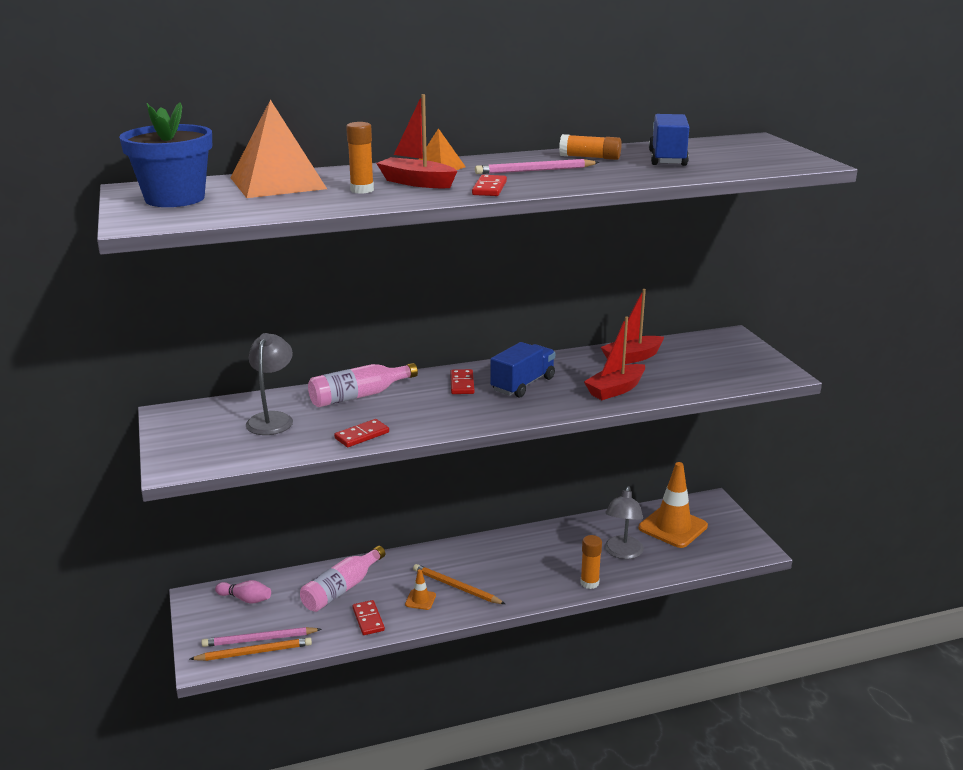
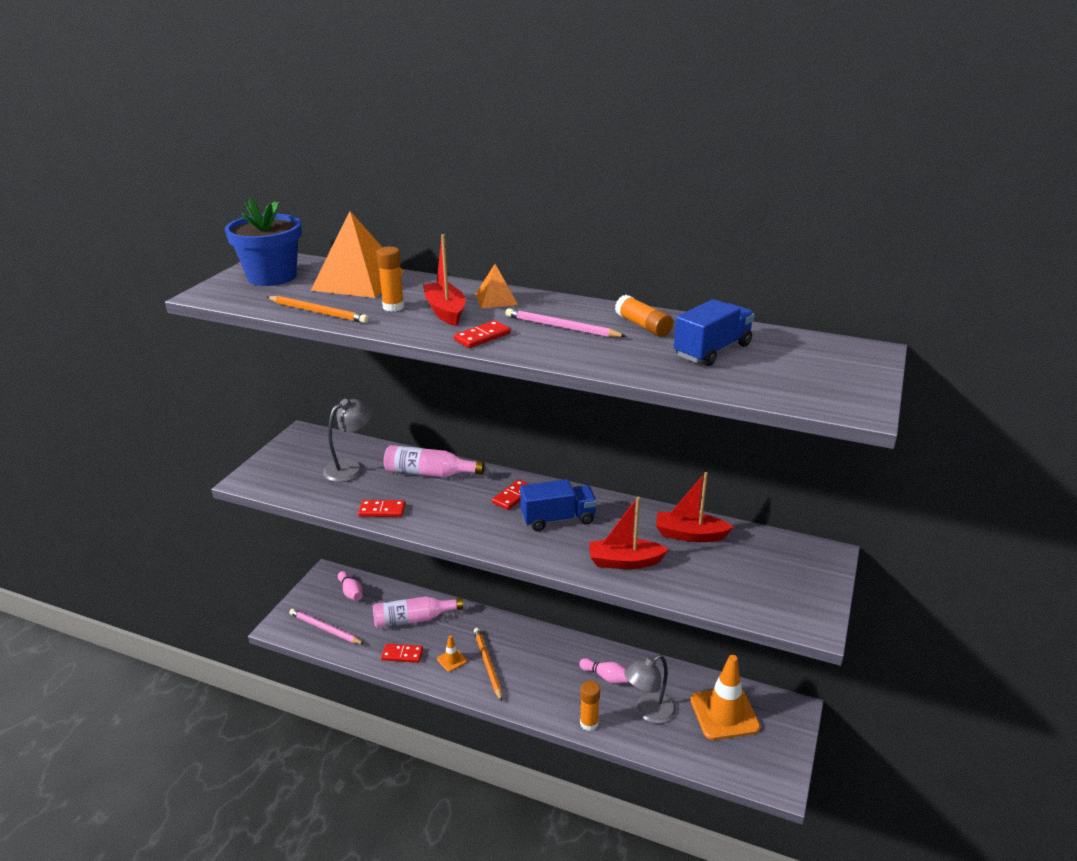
camera: 40 degrees right, 5 degrees up
orange pencil [190,637,312,661] -> orange pencil moved to [267,296,369,323]
red domino [352,600,385,635] -> red domino turned 75 degrees clockwise [381,644,423,663]
none -> pink bowling pin [579,658,629,684]

